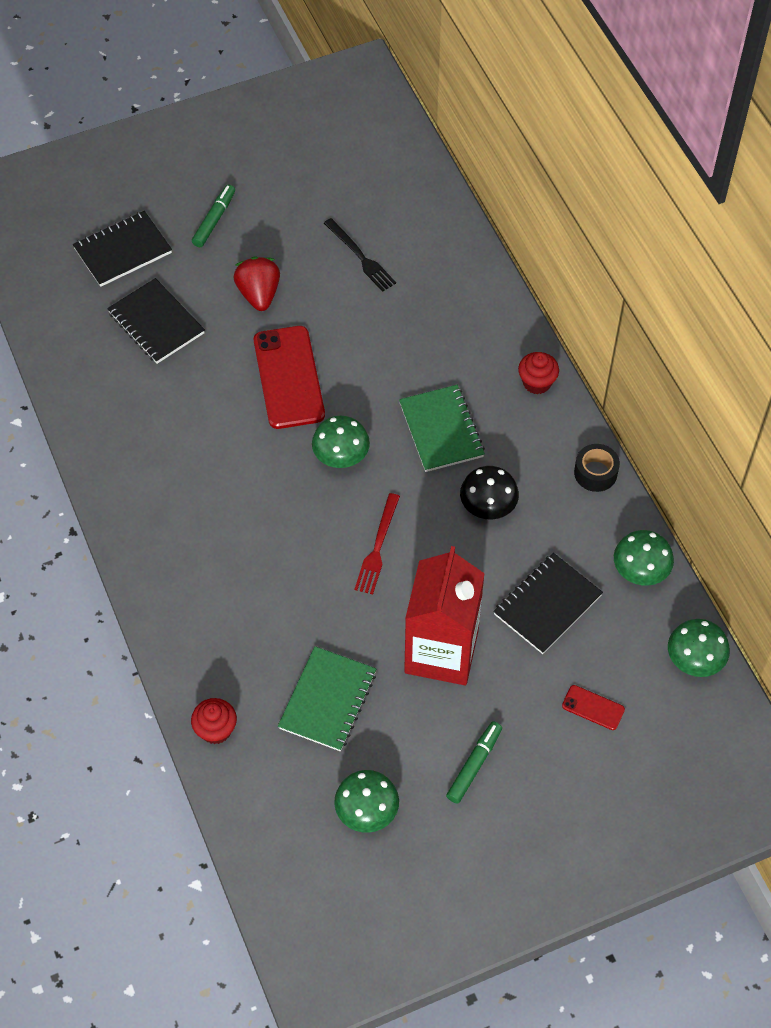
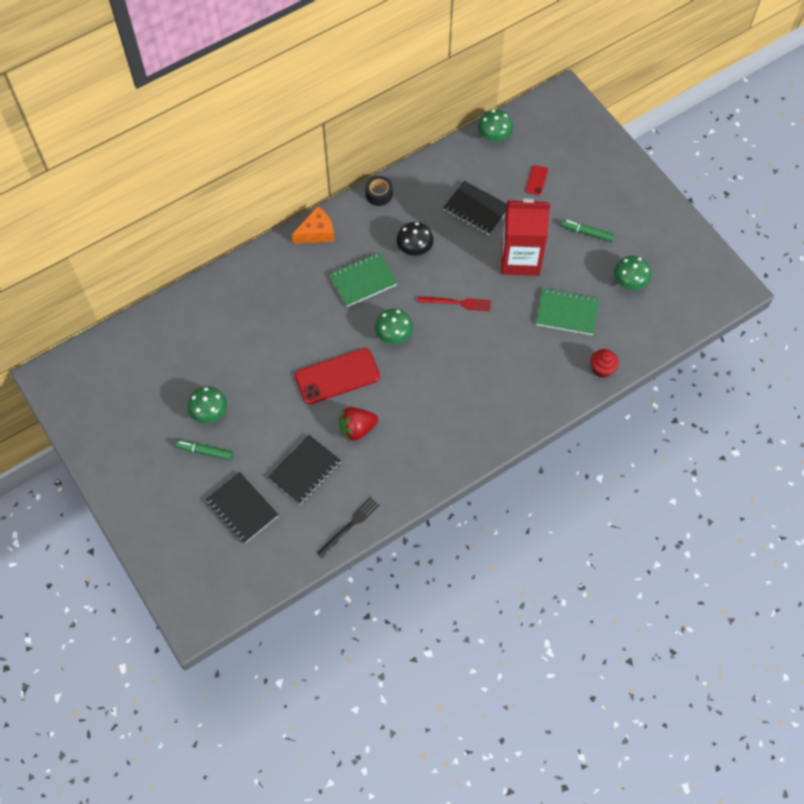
camera: 100 degrees left, 5 degrees up
red strawberry [233,256,280,311] -> red strawberry moved to [339,407,378,441]
black fork [324,218,396,292] -> black fork moved to [317,497,379,558]
red cupcake [518,352,559,395] -> orange cheese [292,206,335,244]
green mushroom [614,530,674,586] -> green mushroom moved to [188,386,227,424]

